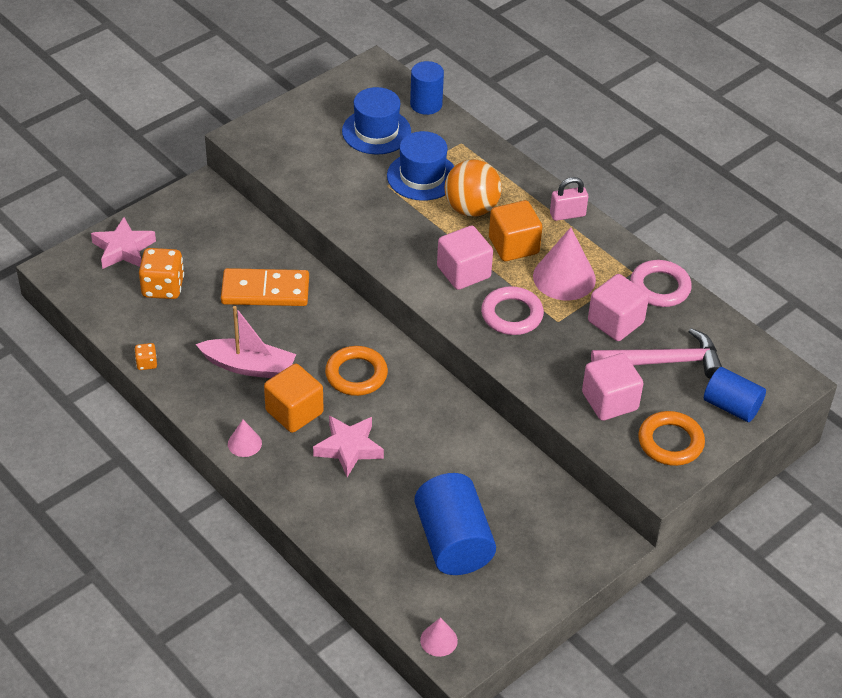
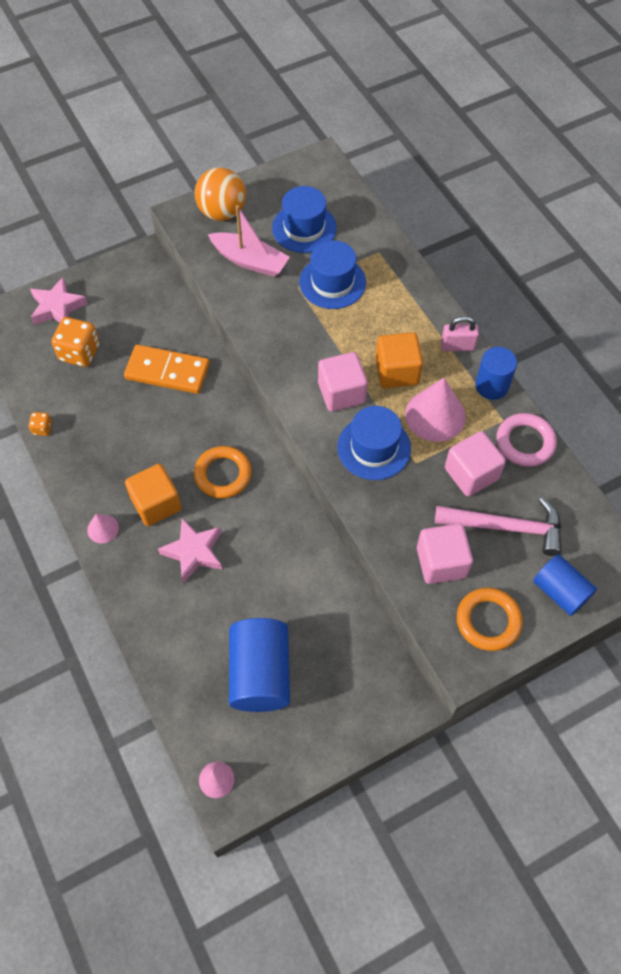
camera: 15 degrees right, 15 degrees up
pink boat [196,306,296,378] -> pink boat moved to [208,205,290,277]
blue cylinder [410,61,444,115] -> blue cylinder moved to [475,347,517,400]
orange ball [445,159,502,217] -> orange ball moved to [195,167,246,221]
pink ring [481,286,544,335] -> blue hat [337,406,411,480]

